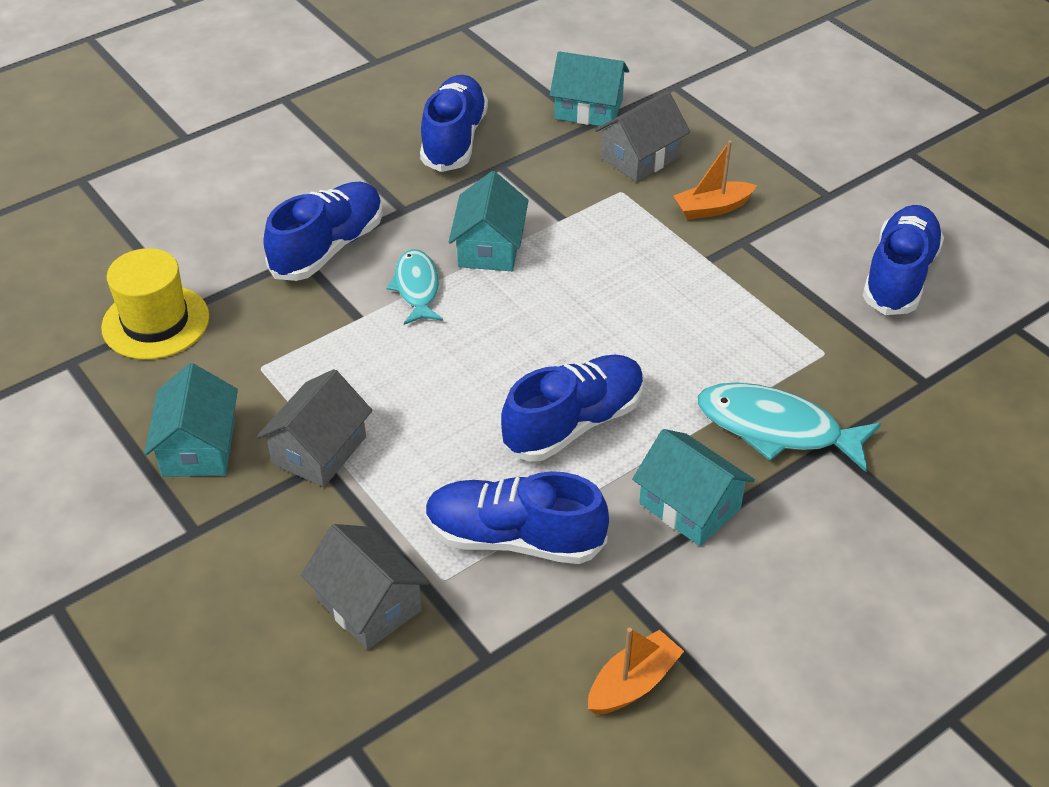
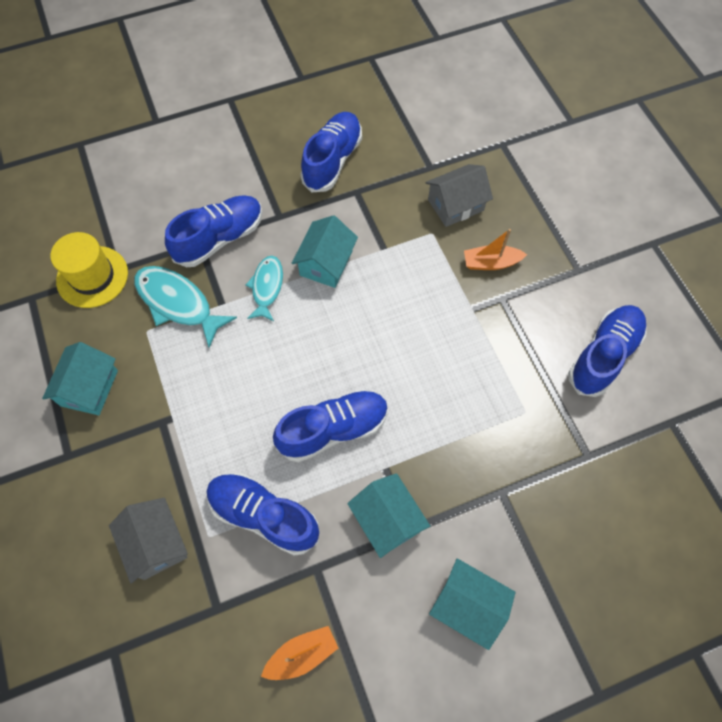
camera: 15 degrees right, 20 degrees up
grey house [256,369,373,487] -> none
turquoise house [550,51,629,127] -> turquoise house moved to [429,558,516,650]
turquoise fish [698,382,881,473] -> turquoise fish moved to [134,266,237,348]

